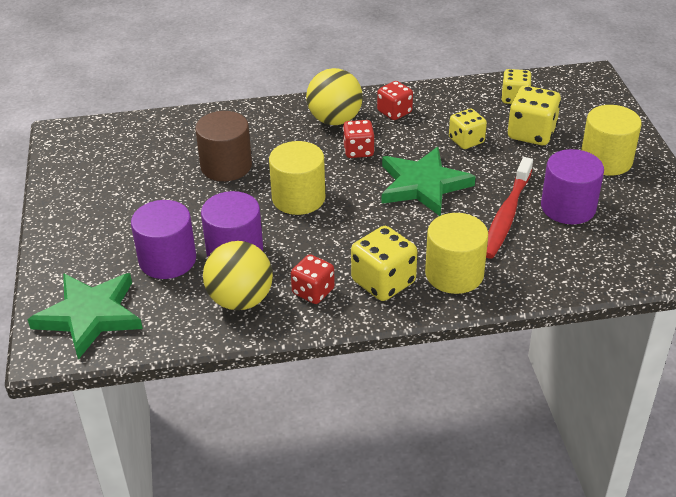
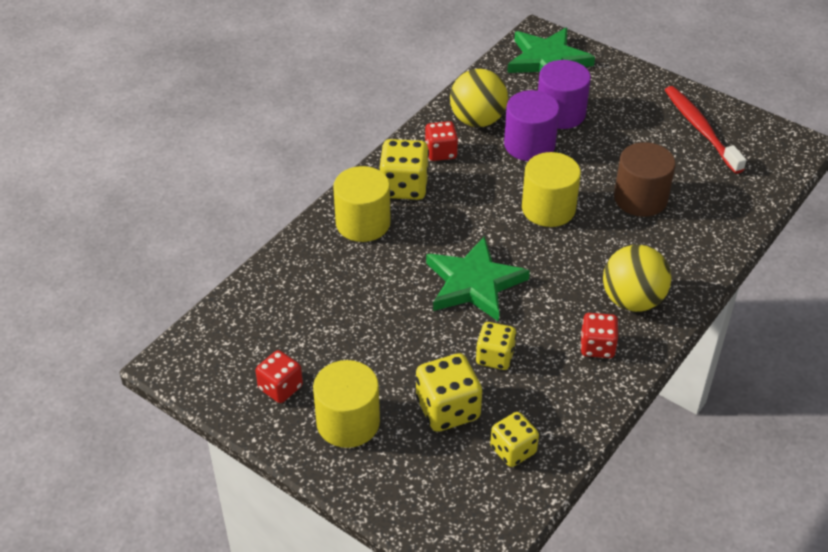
camera: 135 degrees right, 5 degrees up
red dice [343,120,375,158] -> red dice moved to [255,350,303,403]
red toothbrush [486,157,533,259] -> red toothbrush moved to [665,86,746,174]
purple cylinder [541,149,604,224] -> none

